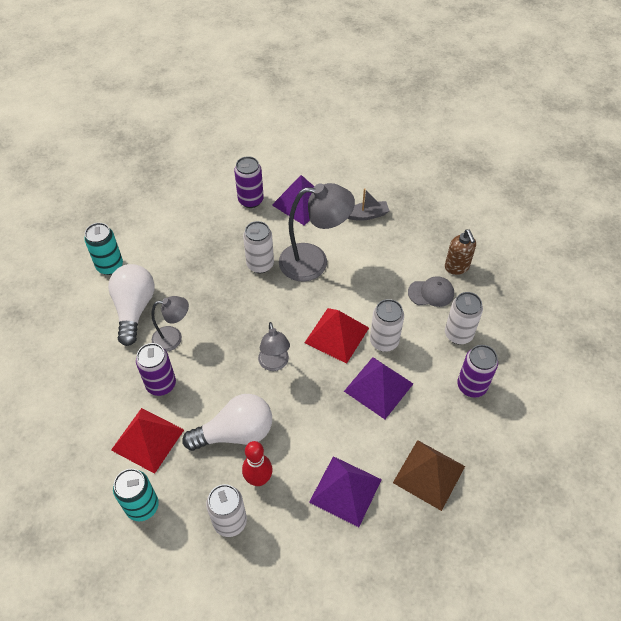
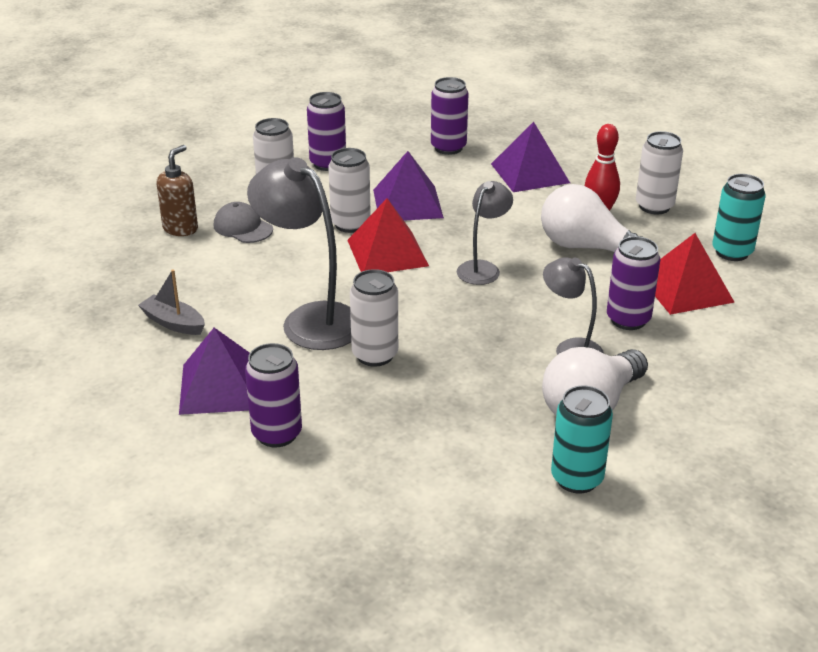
camera: 135 degrees left, 20 degrees down
brown pyramid [393,440,465,511] -> purple can [431,77,468,155]

